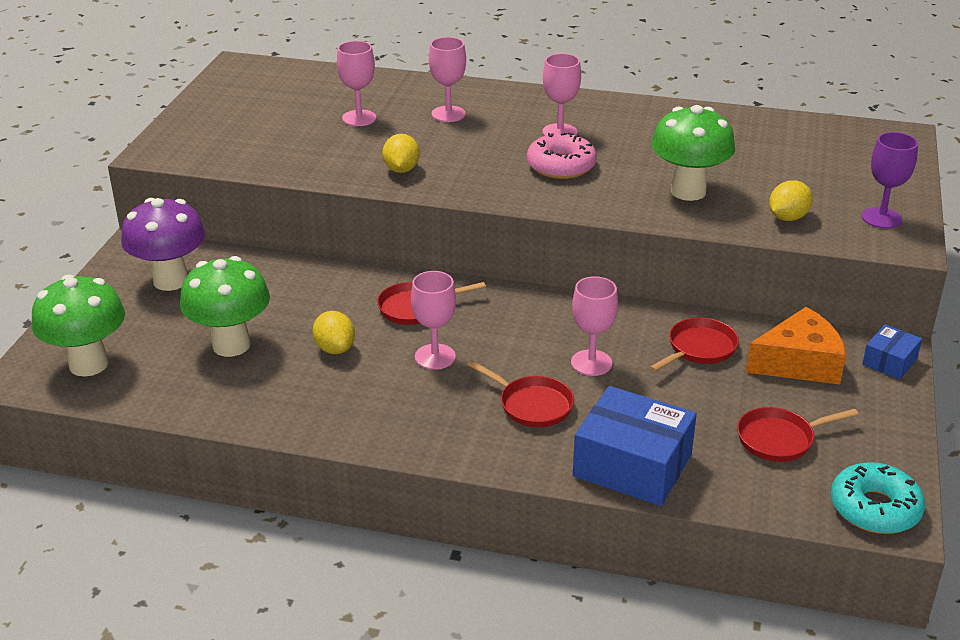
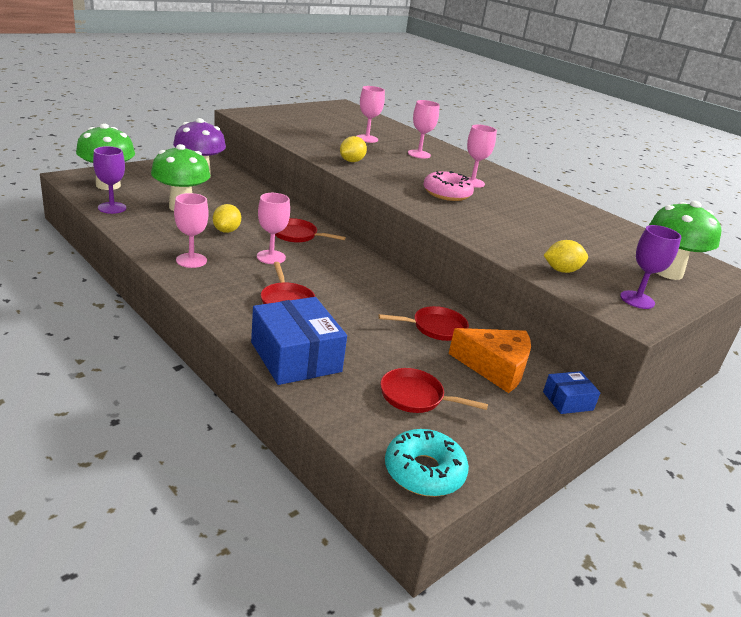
camera: 30 degrees right, 5 degrees down
pink goblet [571,276,618,376] -> pink goblet moved to [174,193,209,268]
green mushroom [651,105,735,201] -> green mushroom moved to [648,201,722,280]
none -> purple goblet [93,146,126,214]

